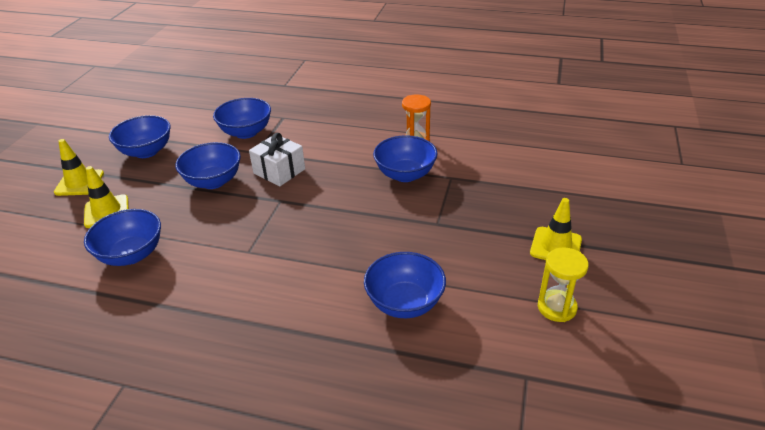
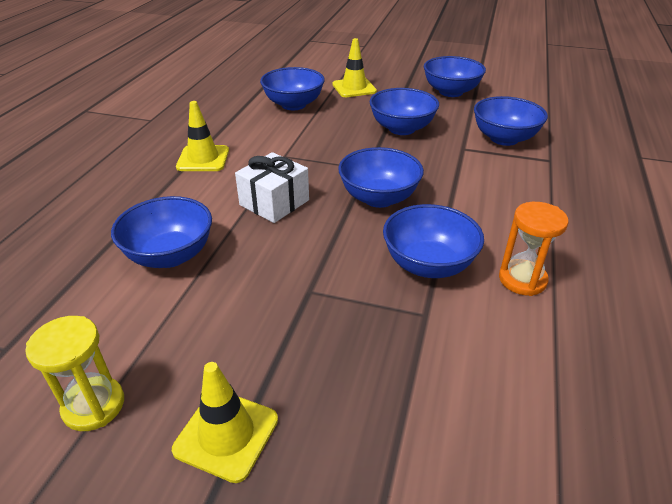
camera: 90 degrees right, 0 degrees up
yellow traffic cone [54,139,104,196] -> yellow traffic cone moved to [176,101,229,171]
white gift [249,133,305,186] -> white gift moved to [235,152,309,223]
none -> blue bowl [338,147,424,208]

